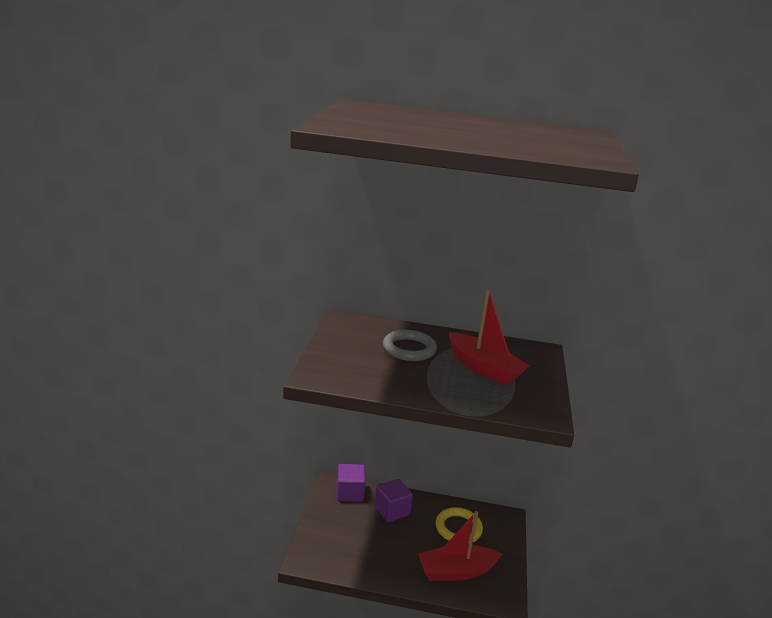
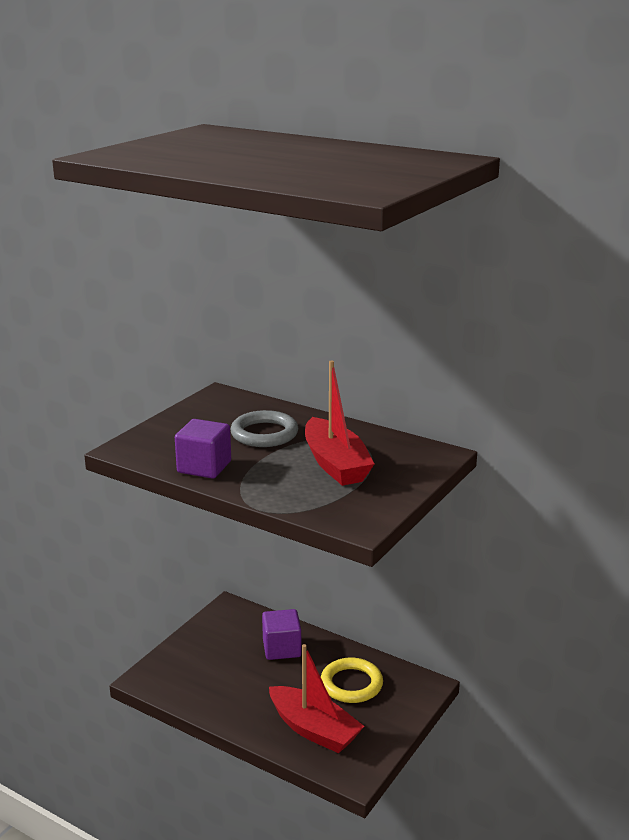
camera: 25 degrees right, 0 degrees up
purple cube [337,464,366,502] -> purple cube moved to [175,419,231,479]
red boat [418,511,502,581] -> red boat turned 150 degrees counterclockwise [269,644,364,753]

